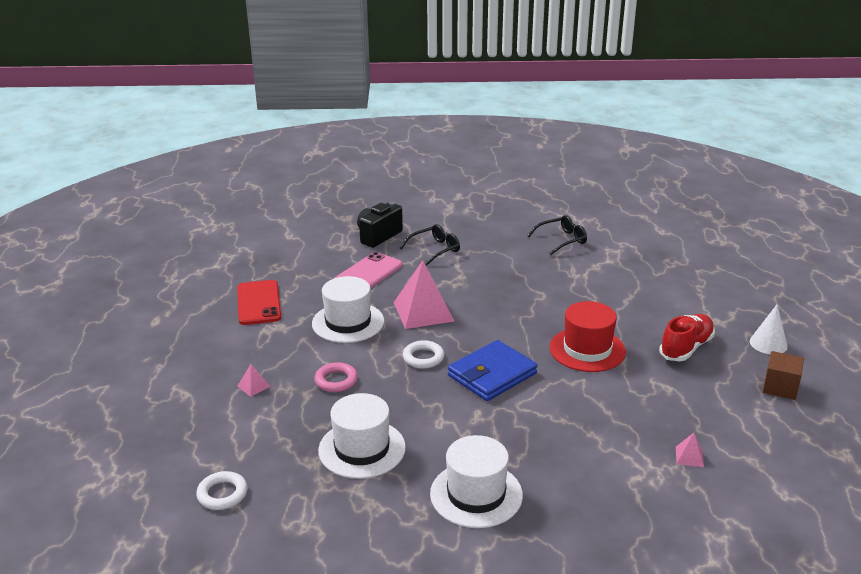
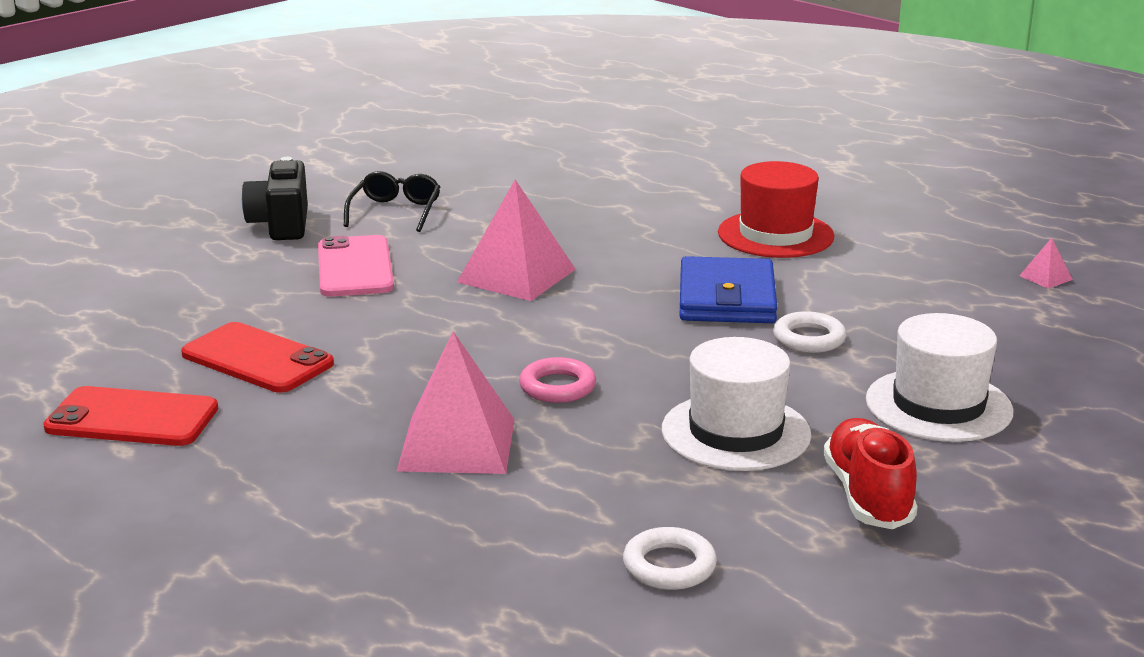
camera: 45 degrees left, 5 degrees down
pink pyramid [238,364,270,397] -> pink pyramid [397,331,515,474], size x2.36
white hat [312,276,384,343] -> none
white ring [403,340,444,369] -> white ring moved to [773,311,846,353]
black glasses [527,215,587,255] -> none
red shoe [659,314,715,361] -> red shoe moved to [823,418,918,529]
white cone [750,305,788,354] -> none
brown cube [763,351,804,400] -> none
none -> red phone [43,386,218,446]

